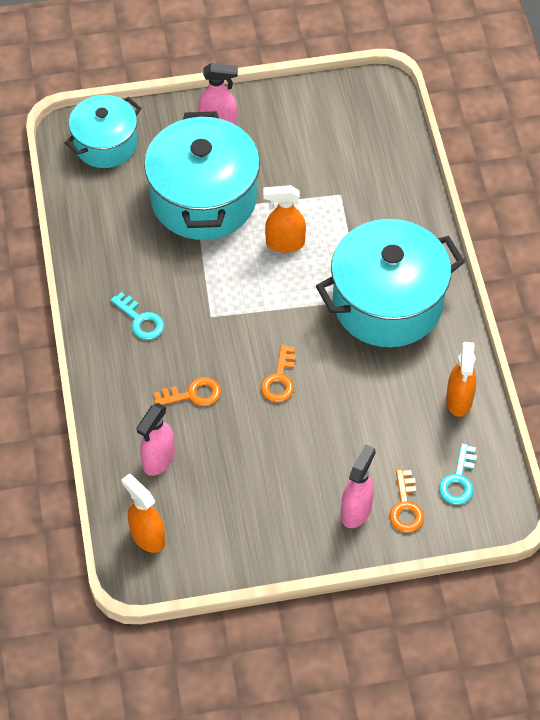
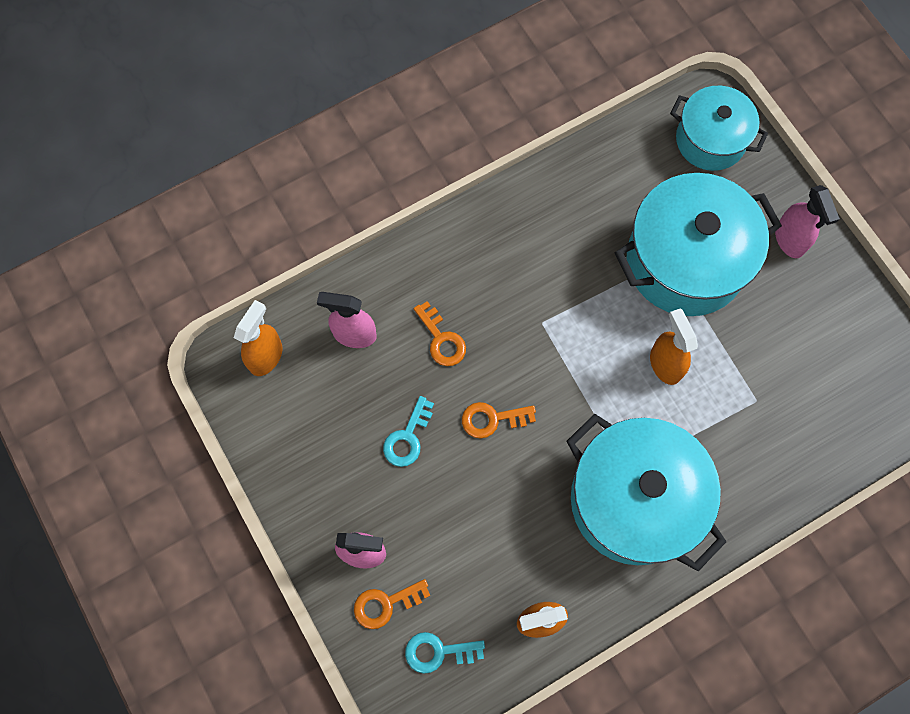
camera: 70 degrees right, 15 degrees up
turquoise key [111,292,164,340] -> turquoise key moved to [383,396,434,467]

